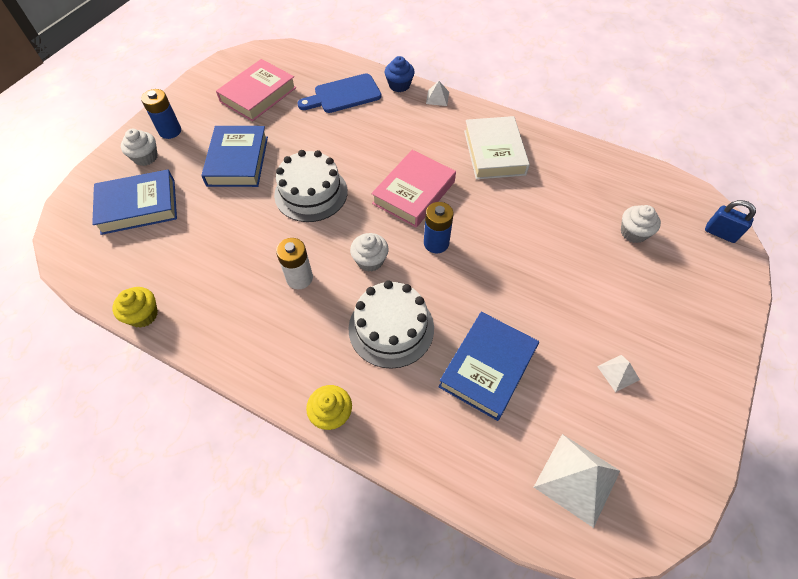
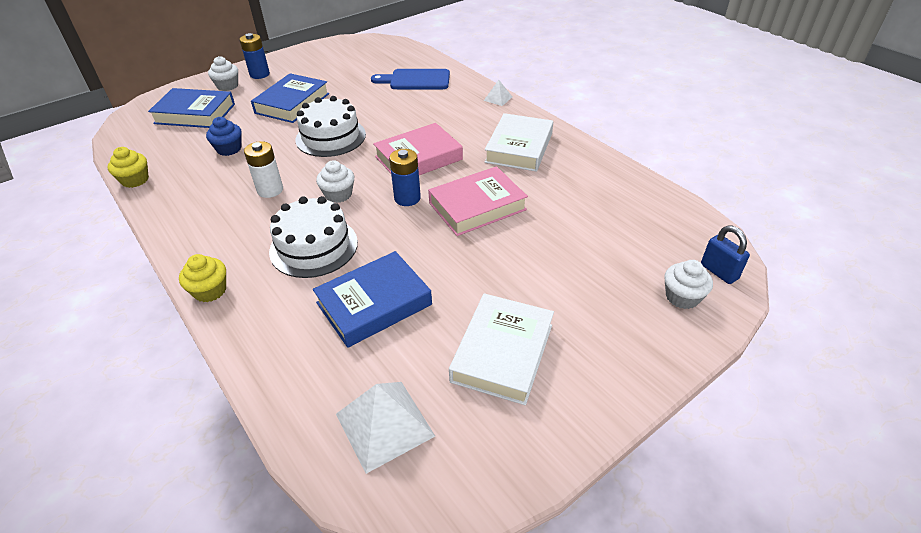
camera: 25 degrees right, 15 degrees down
pink book [216,59,296,122] -> pink book moved to [428,166,528,236]
blue cupcake [385,56,415,92] -> blue cupcake moved to [206,117,242,156]
white pyramid [597,355,640,392] -> white book [449,293,554,405]
white cupcake [621,205,661,243] -> white cupcake moved to [664,260,713,309]

